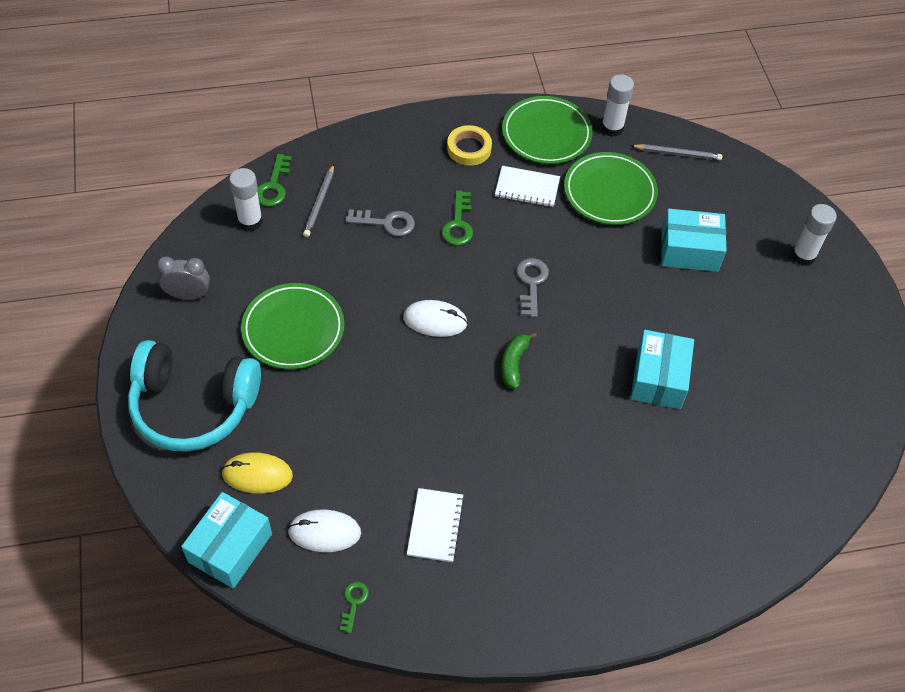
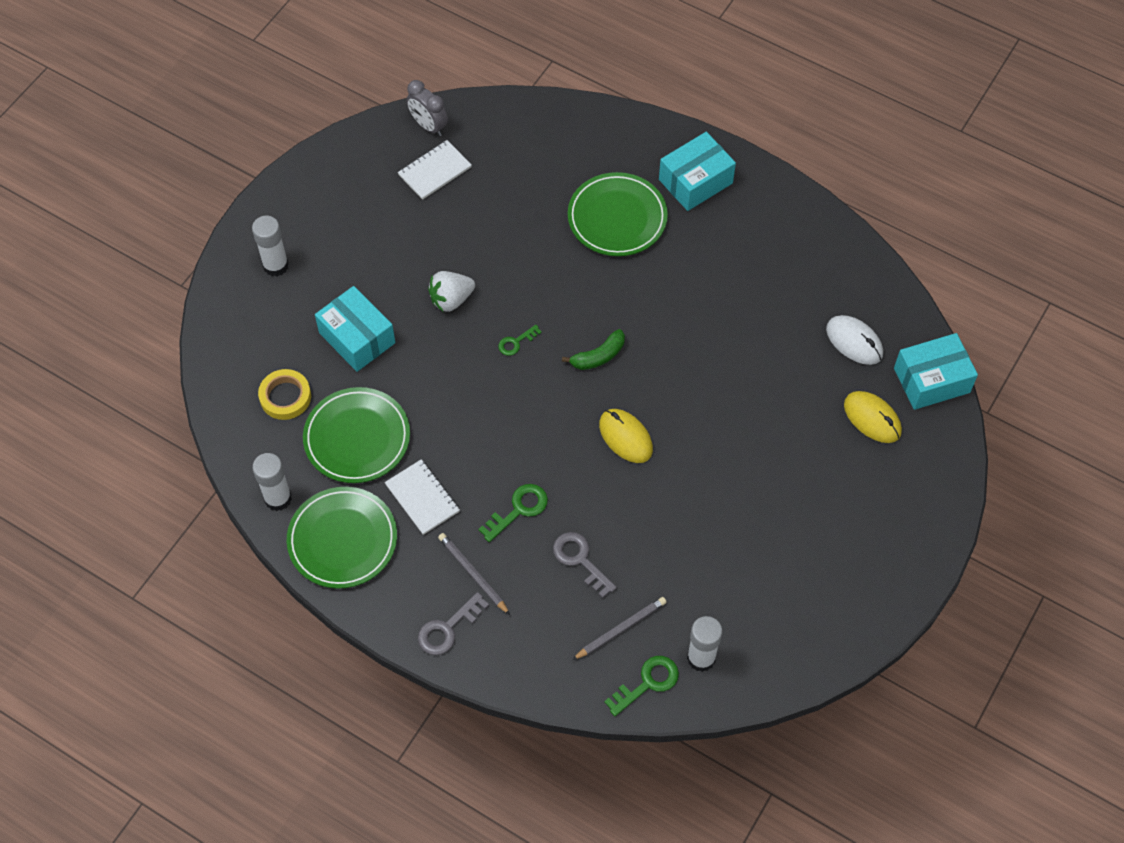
camera: 135 degrees left, 5 degrees up
turquoise headphones [128,340,261,452] -> none
grey clock [156,256,210,300] -> grey clock moved to [406,80,448,136]
green plate [241,283,344,369] -> green plate moved to [568,172,668,256]
green key [340,582,369,633] -> green key moved to [498,325,542,356]
white mouse [403,300,468,337] -> yellow mouse [599,409,653,463]
white notebook [407,488,464,562] -> white notebook moved to [398,140,472,200]
yellow tape [447,125,492,166] -> yellow tape moved to [258,369,311,420]
grey key [517,258,549,317] -> grey key moved to [418,592,489,655]
grey pencil [631,144,722,160] -> grey pencil moved to [438,533,510,615]
turquoise box [631,330,694,409] -> turquoise box moved to [659,132,736,211]
none -> white strawberry [428,271,475,312]

